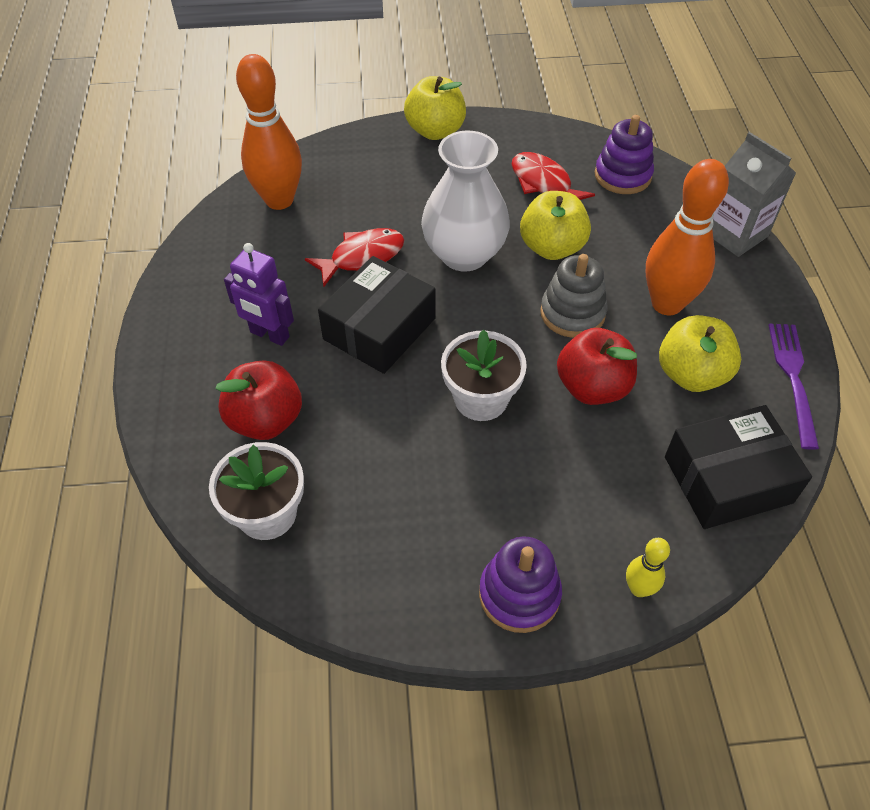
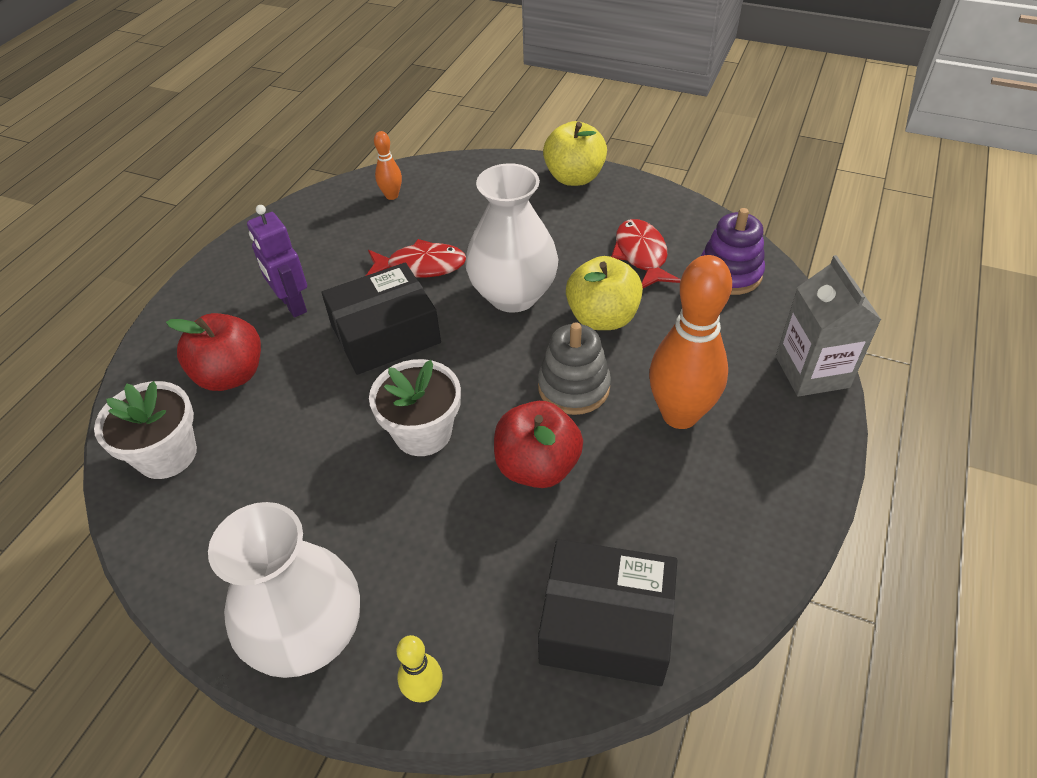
camera: 30 degrees right, 5 degrees down
orange bowling pin [236,54,302,210] -> orange bowling pin [374,131,402,200], size x0.47
purple stacking toy [479,536,562,633] -> white vase [208,502,360,678]
yellow apple [659,315,741,392] -> none
purple fork [769,324,819,450] -> none

